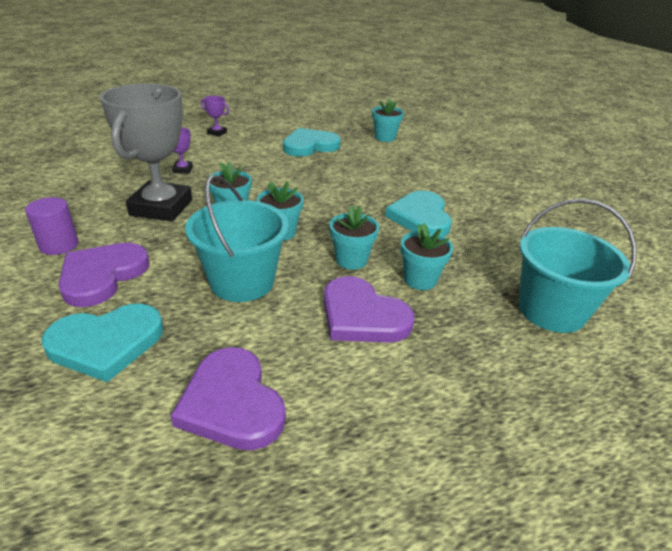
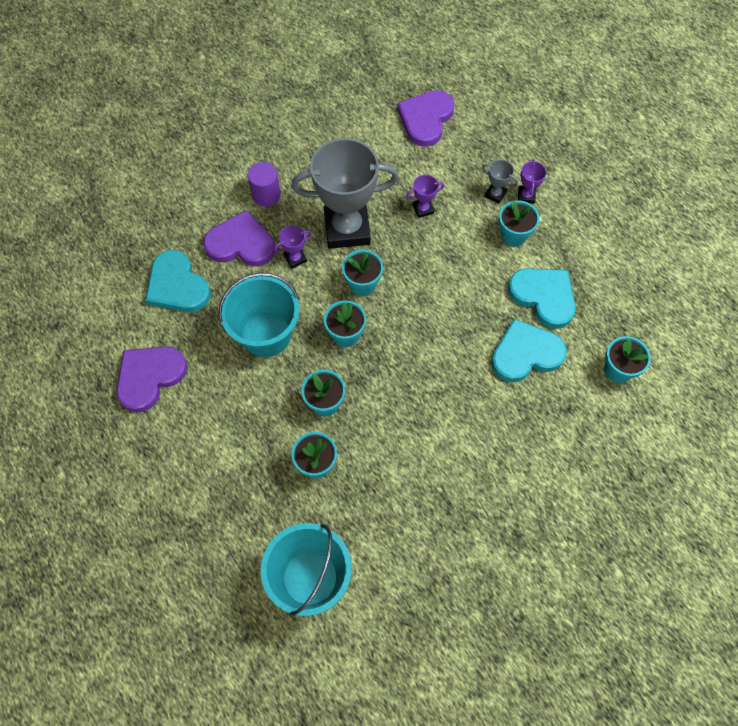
camera: 75 degrees right, 30 degrees up
purple heart [324,276,414,343] -> purple heart moved to [397,90,455,147]
turquoise heart [385,191,452,236] -> turquoise heart moved to [491,319,567,382]
none -> purple trophy [274,225,312,269]
none -> grey trophy [482,159,518,204]
none -> turquoise flower pot [499,200,539,247]

